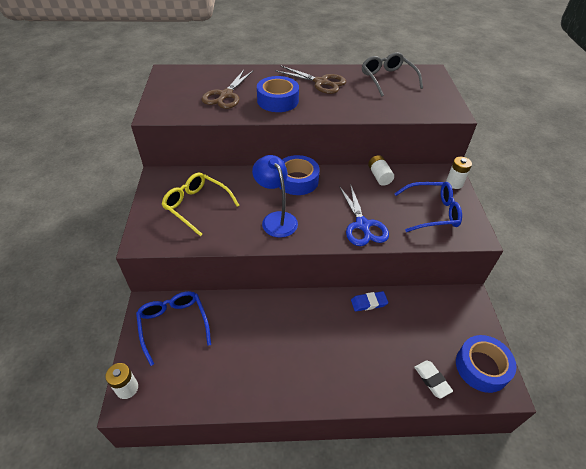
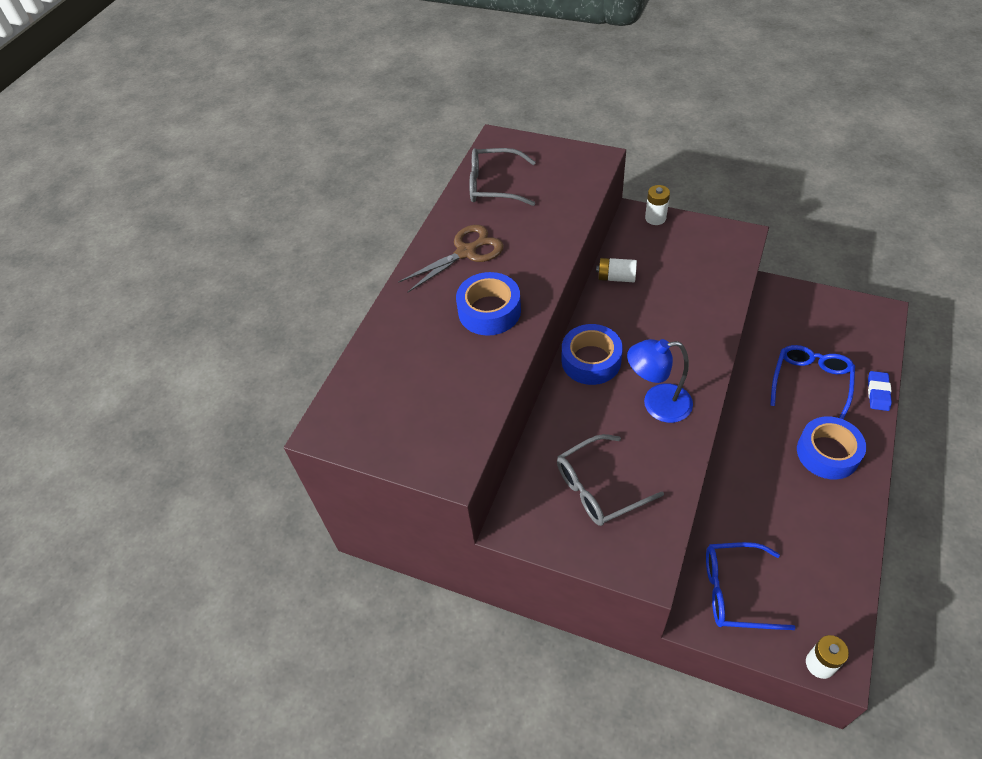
camera: 60 degrees left, 5 degrees up
yellow glasses [162,173,239,236] -> grey glasses [557,434,664,526]
brown scissors [202,70,253,109] -> none
blue scissors [339,184,389,246] -> none
blue eraser [351,291,388,311] -> blue eraser moved to [868,371,892,411]
blue glasses [394,182,462,232] -> blue glasses moved to [770,345,855,420]
white eraser [414,361,453,399] -> none
blue tape [456,335,517,393] -> blue tape moved to [797,416,866,479]

